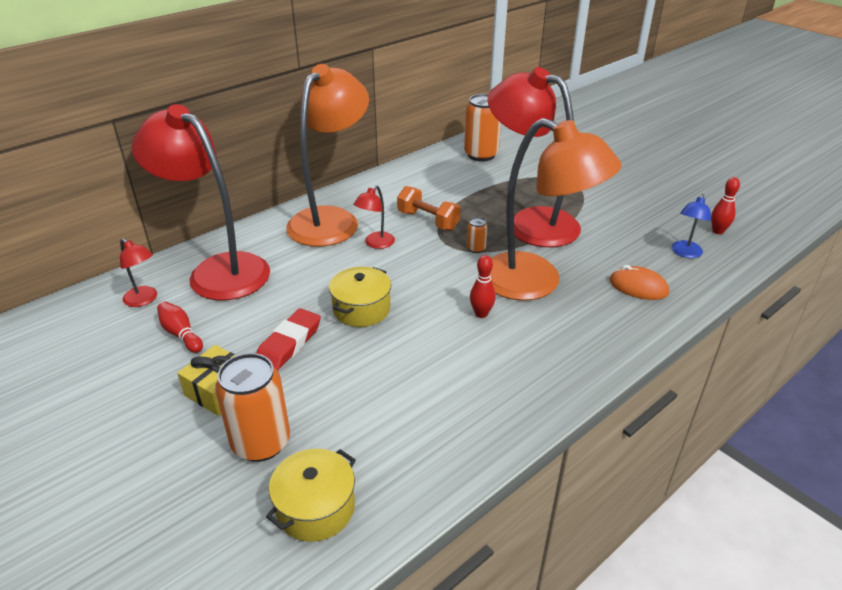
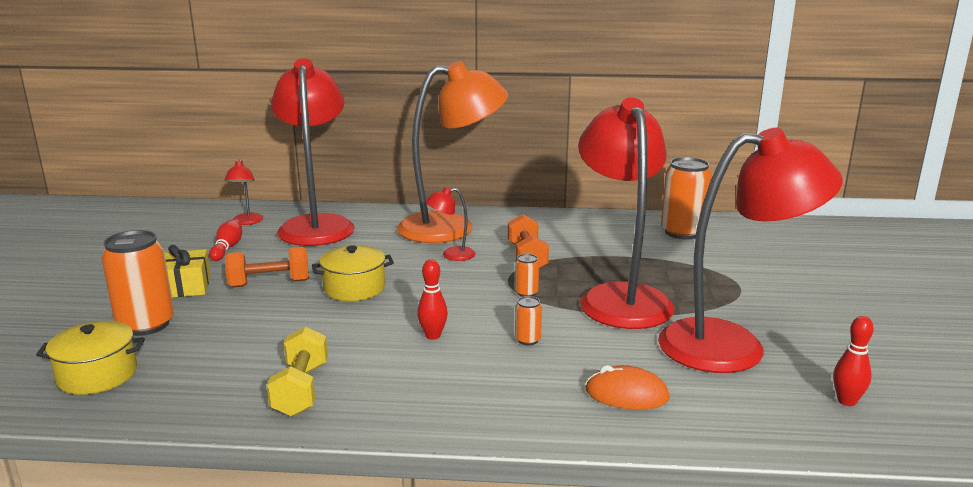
camera: 45 degrees right, 15 degrees down
red eraser [257,308,321,371] -> orange dumbbell [225,247,309,287]
orange lamp [490,118,621,301] -> orange can [515,296,542,345]
orange mouse [610,265,669,300] -> orange mouse turned 60 degrees counterclockwise [585,365,670,410]
blue lamp [672,194,711,258] -> none
none -> yellow dumbbell [267,327,328,417]
none -> red lamp [658,128,843,373]

